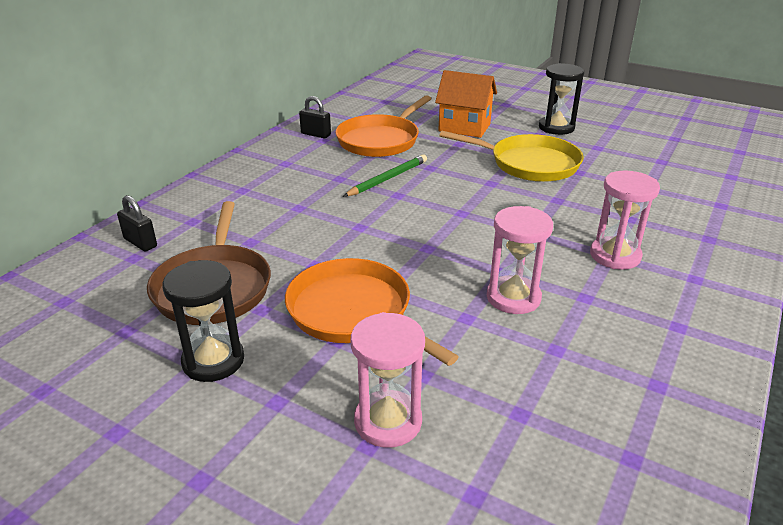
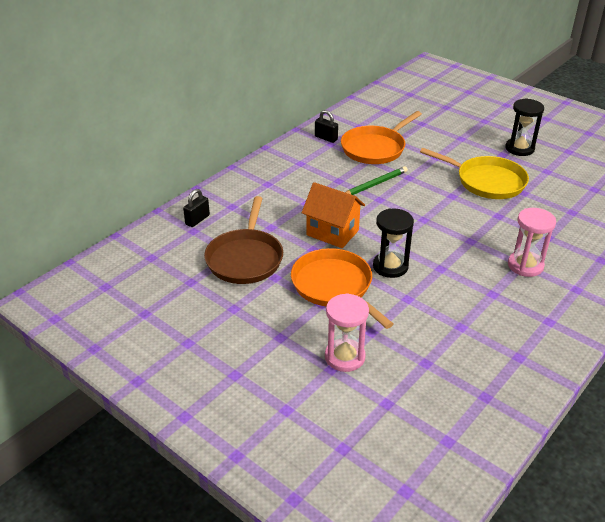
camera: 10 degrees right, 5 degrees up
black padlock [117,195,157,251] -> black padlock turned 75 degrees clockwise [183,189,210,227]
black hourglass [162,260,244,382] -> black hourglass moved to [373,208,414,278]
orange house [435,70,497,138] -> orange house moved to [302,182,365,248]
pink hourglass [487,206,553,314] -> none

